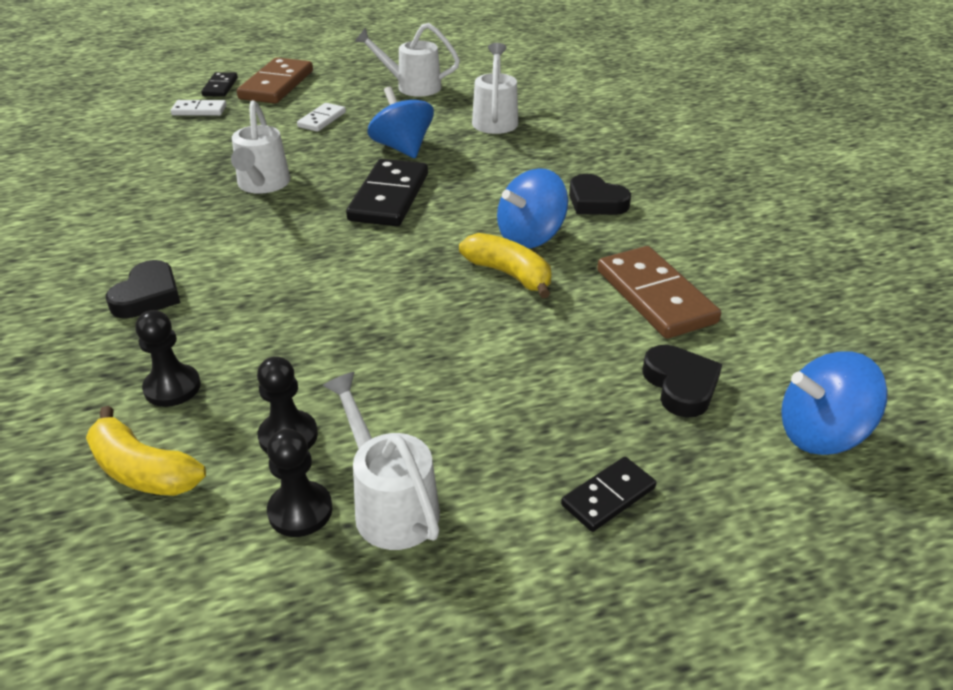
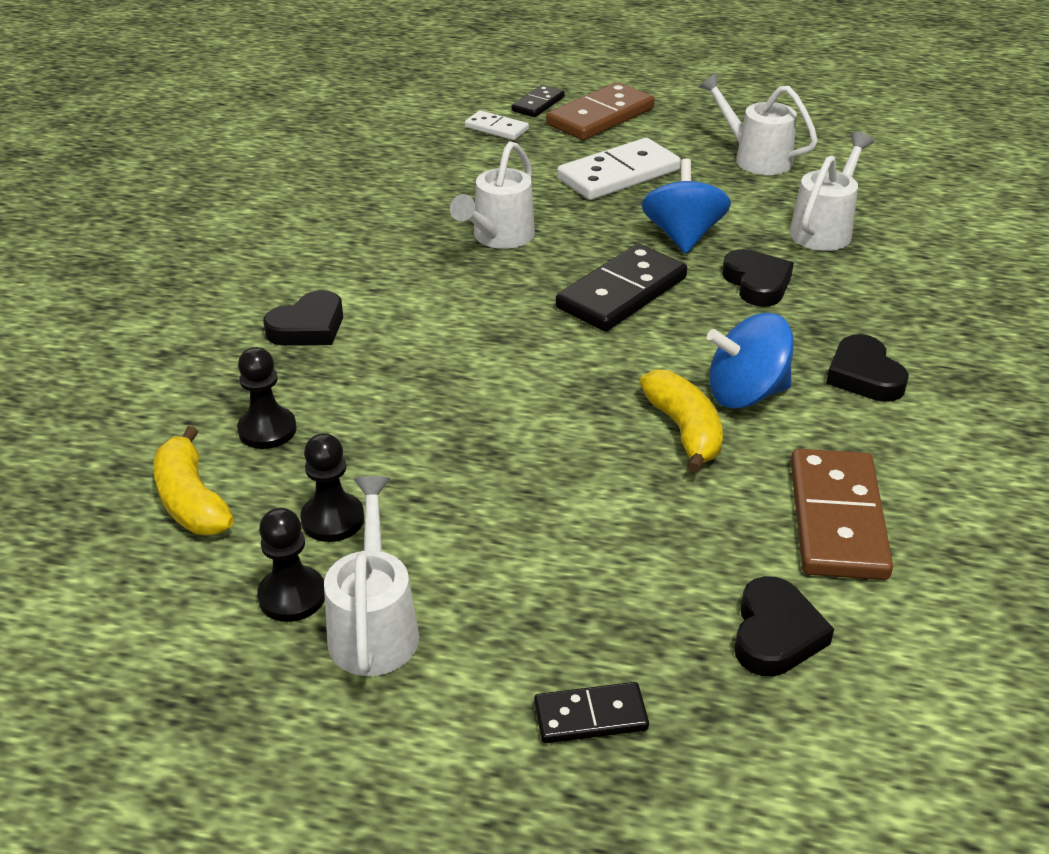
camera: 30 degrees right, 0 degrees up
white domino [297,103,346,132] -> white domino [557,138,681,200], size x1.83
blue spinning top [781,351,888,455] -> none
none -> black heart [722,249,794,307]

